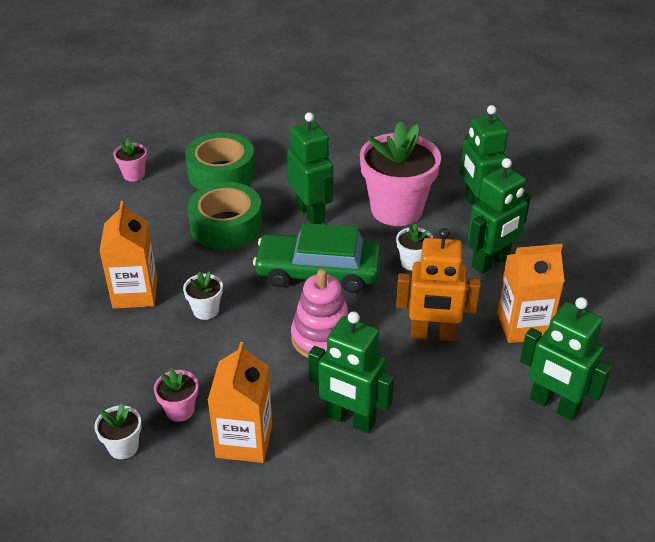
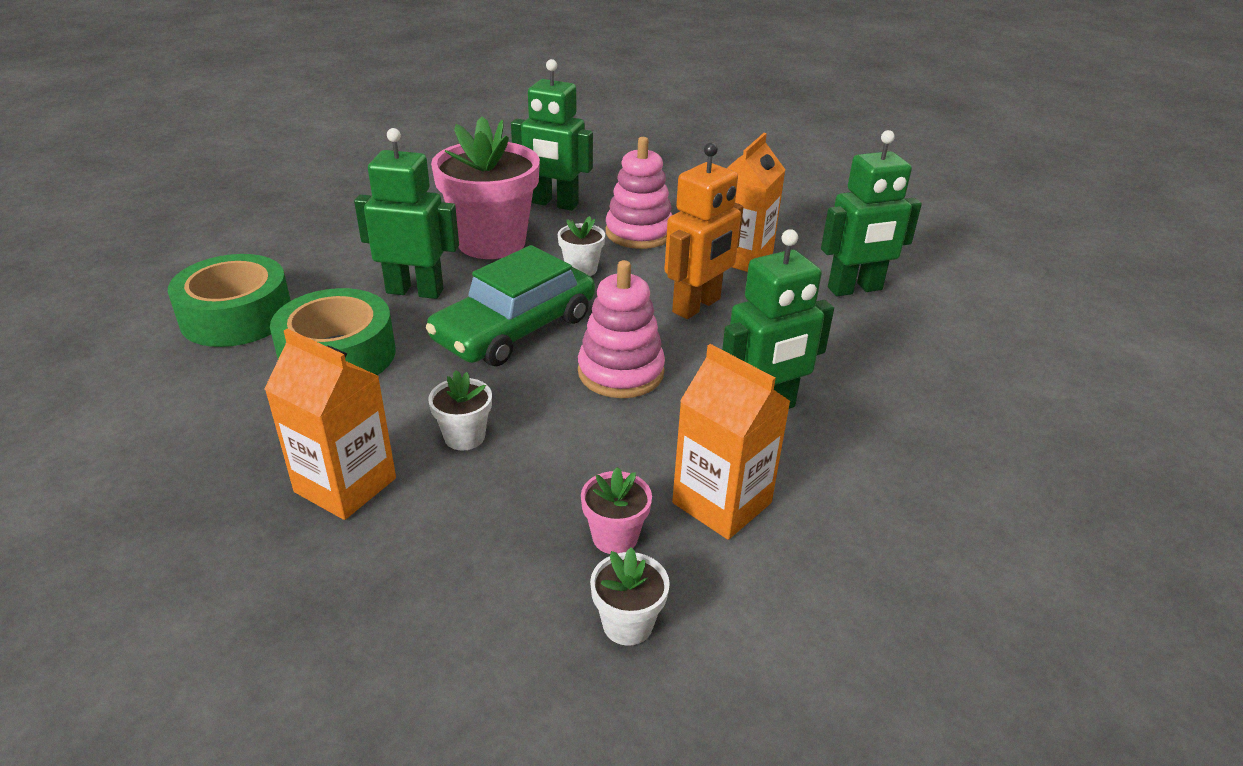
camera: 55 degrees left, 5 degrees down
pink flower pot [113,138,147,182] -> none
green robot [468,158,531,274] -> pink stacking toy [606,137,672,249]

